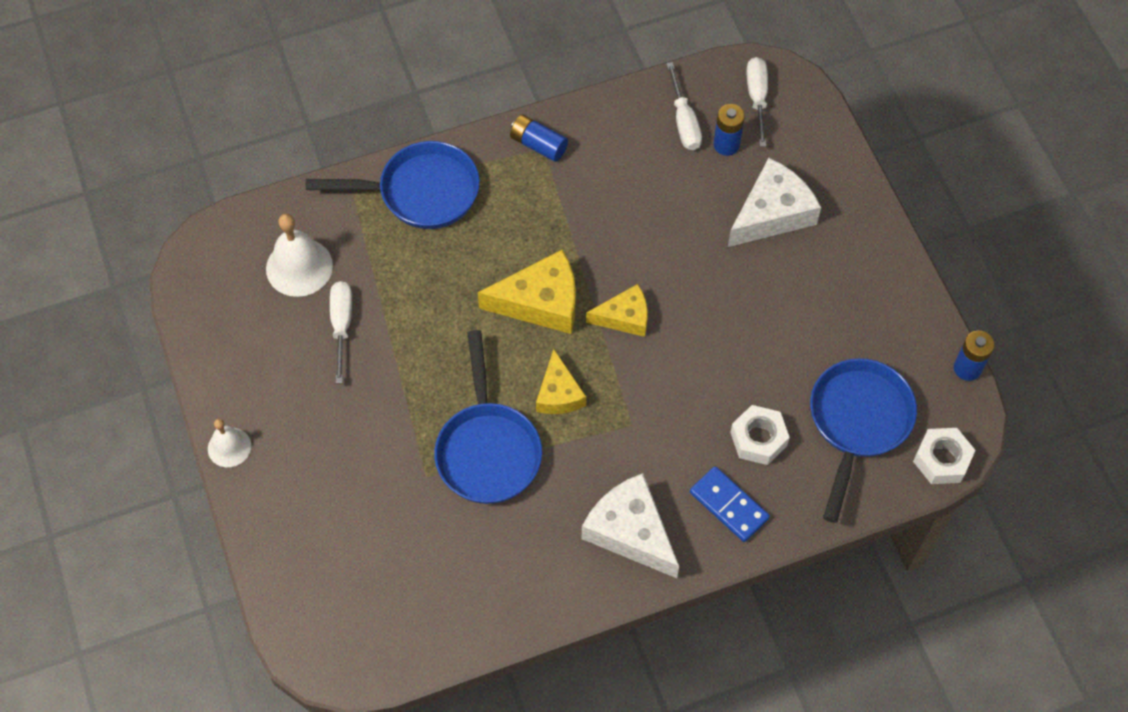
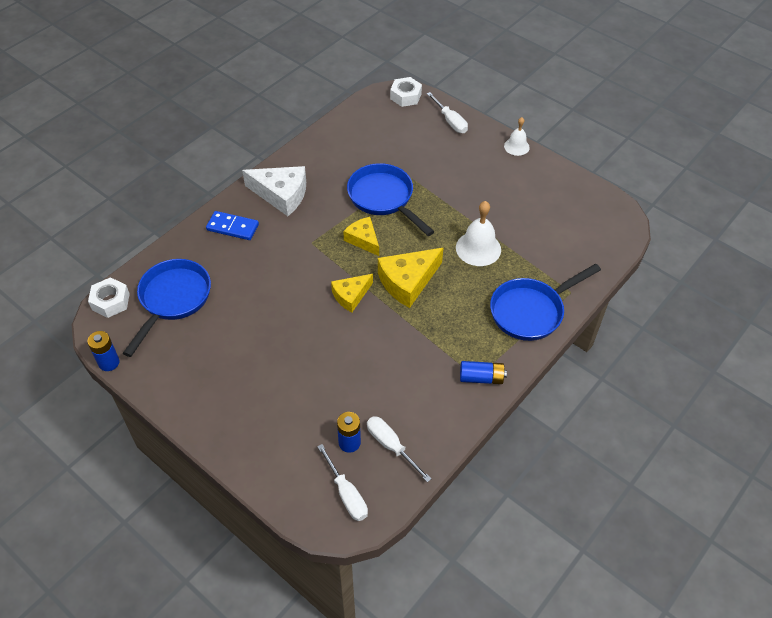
camera: 150 degrees right, 10 degrees down
white bell [266,214,333,297] -> white bell moved to [456,201,501,266]
white screwdriver [330,281,352,384] -> white screwdriver moved to [427,92,468,133]
white cheese [728,158,821,247] -> none
white nut [730,405,790,465] -> white nut moved to [390,77,422,107]
blue pan [810,358,917,523] -> blue pan turned 150 degrees counterclockwise [123,259,211,357]

